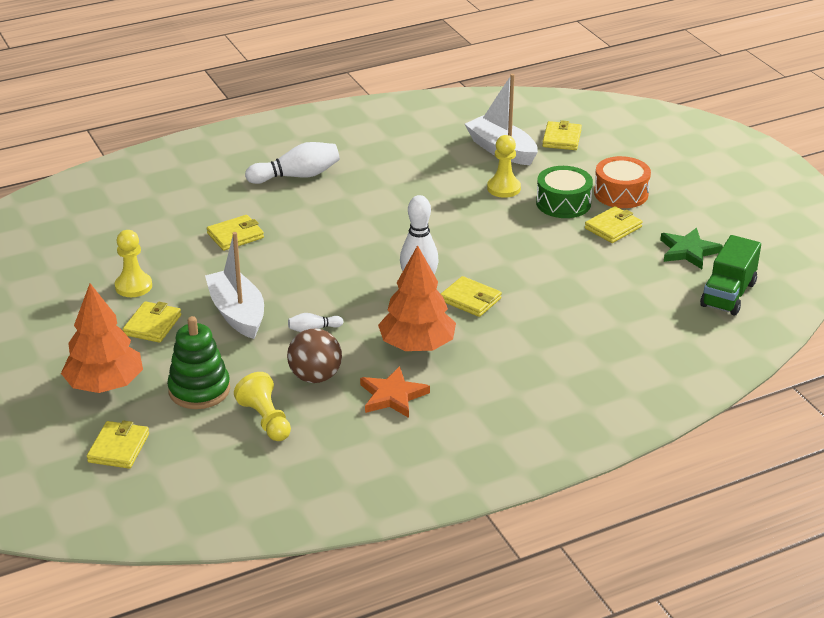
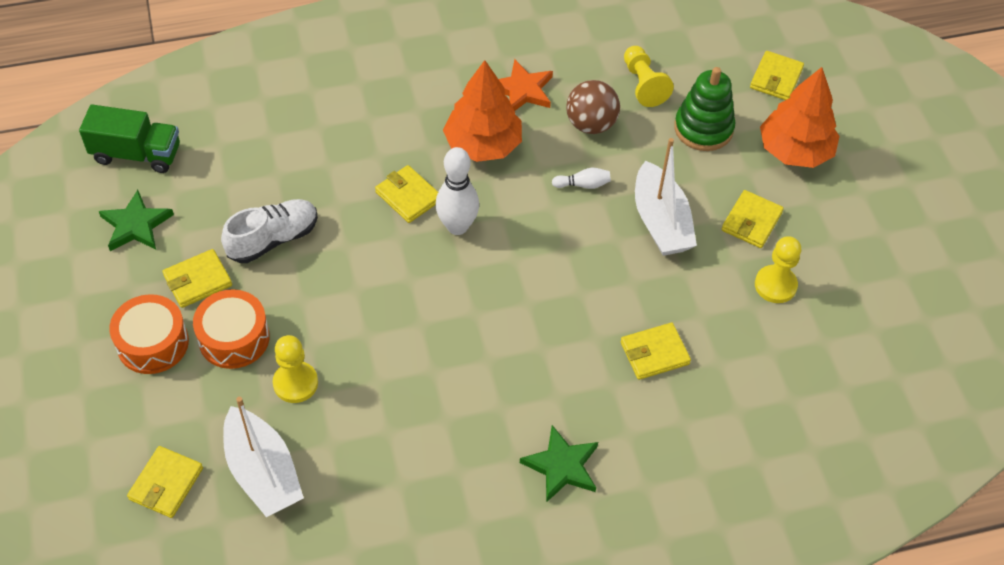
camera: 170 degrees left, 20 degrees up
white bowling pin [245,142,340,184] -> green star [520,425,598,502]
green drum [536,166,593,218] -> orange drum [193,289,270,369]
green truck [700,235,761,315] -> green truck turned 60 degrees clockwise [79,105,180,173]
none -> white shoe [221,199,318,263]

